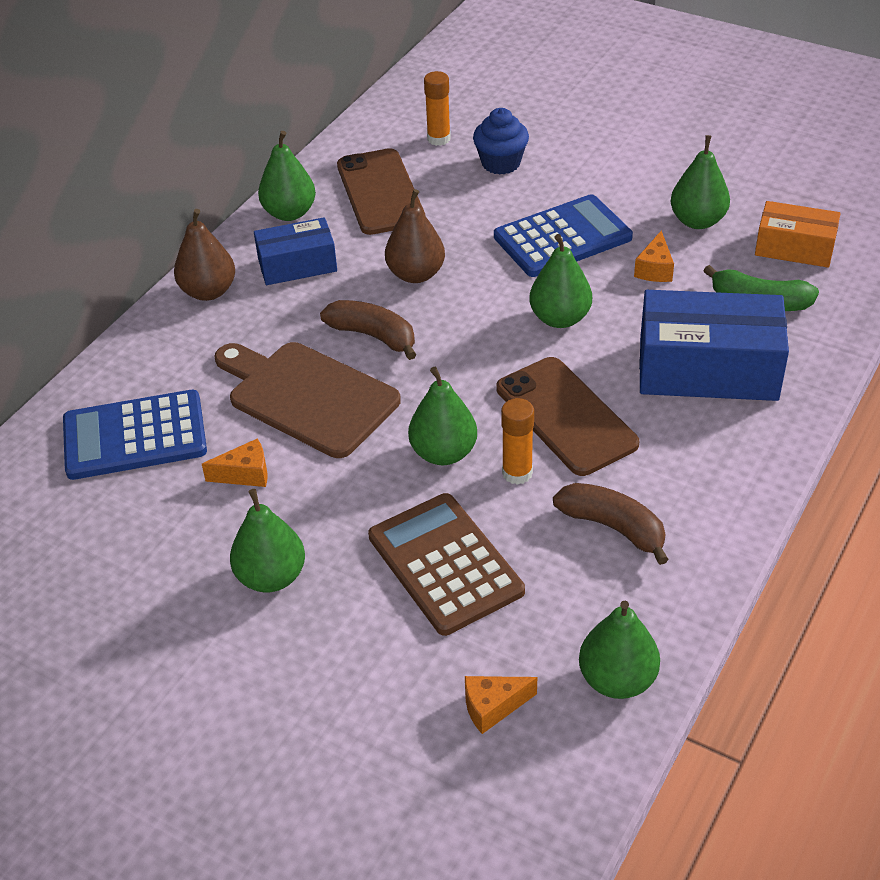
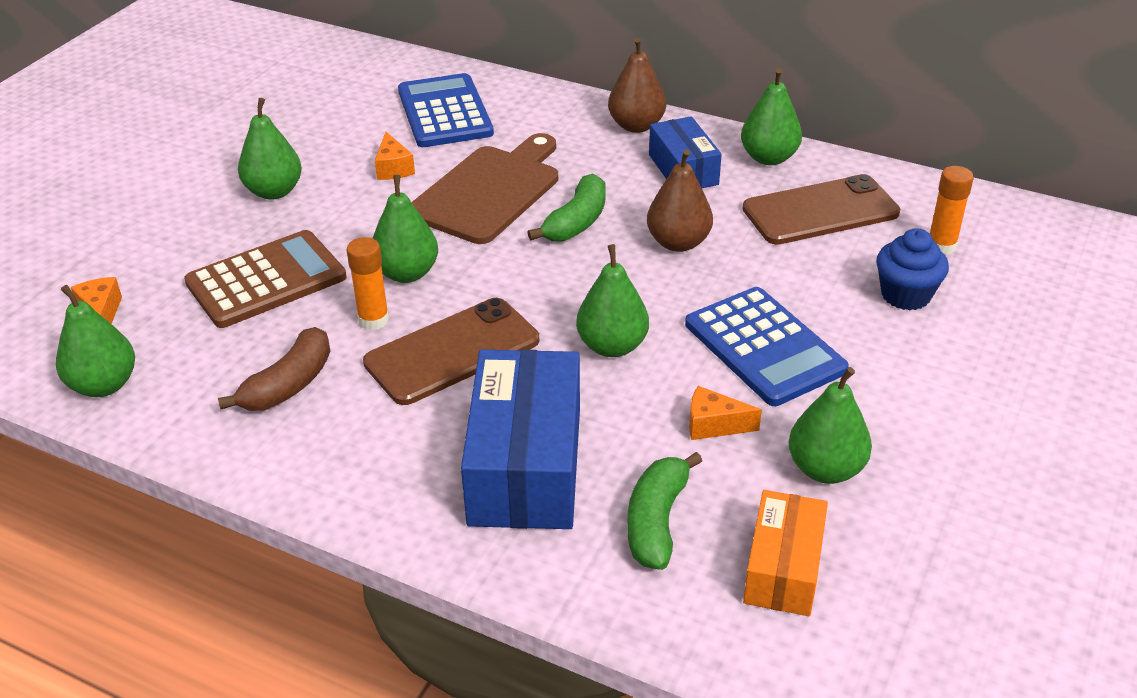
camera: 85 degrees right, 5 degrees down
brown banana [320,300,416,360] -> green banana [527,174,605,242]

